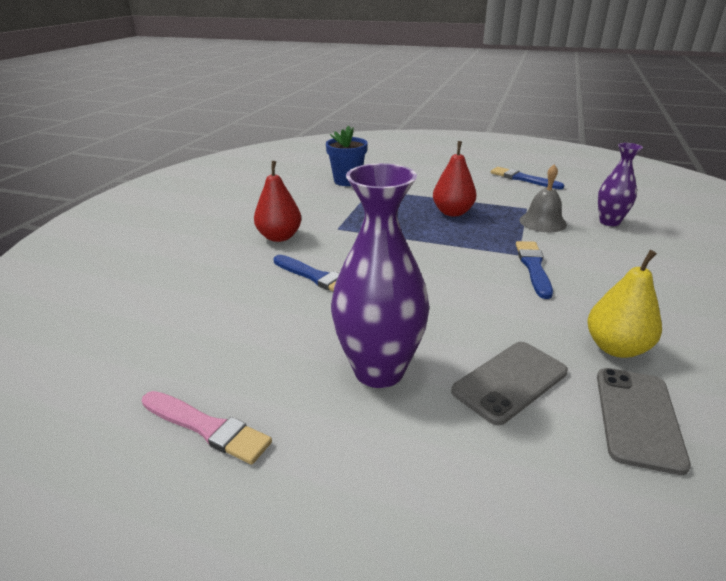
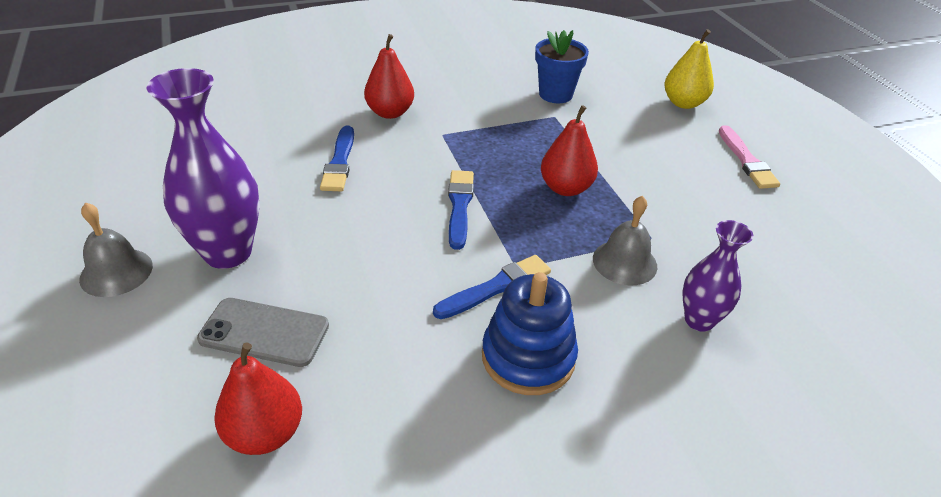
camera: 50 degrees right, 10 degrees up
pink brush [142,391,272,465] -> pink brush moved to [719,125,780,189]
blue brush [491,167,564,189] -> blue brush moved to [448,170,474,250]
yellow pear [588,250,662,358] -> yellow pear moved to [665,29,714,109]
grey phone [597,368,691,475] -> red pear [214,343,302,455]
none -> grey bell [79,202,153,297]
none -> blue stacking toy [482,272,578,395]

